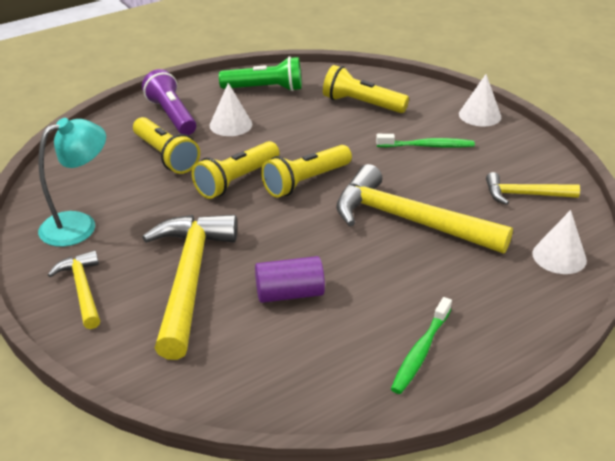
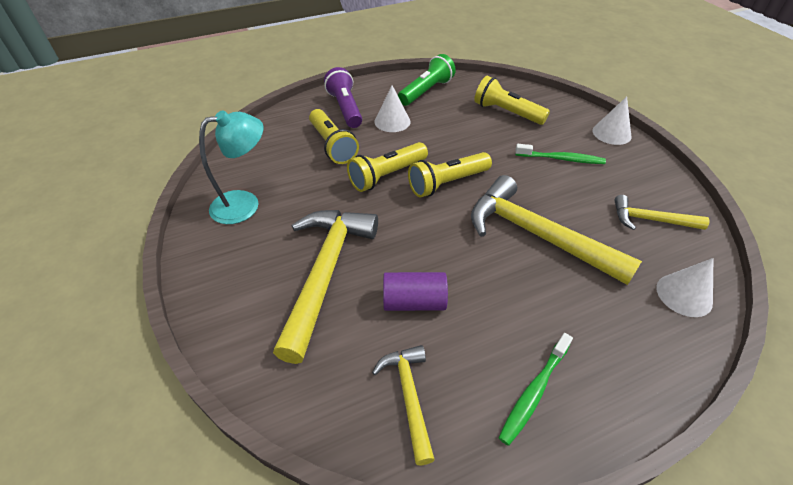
camera: 10 degrees right, 10 degrees up
yellow hammer [48,250,100,329] -> yellow hammer moved to [372,345,435,465]
green flashlight [219,56,302,91] -> green flashlight turned 60 degrees counterclockwise [398,54,456,106]

